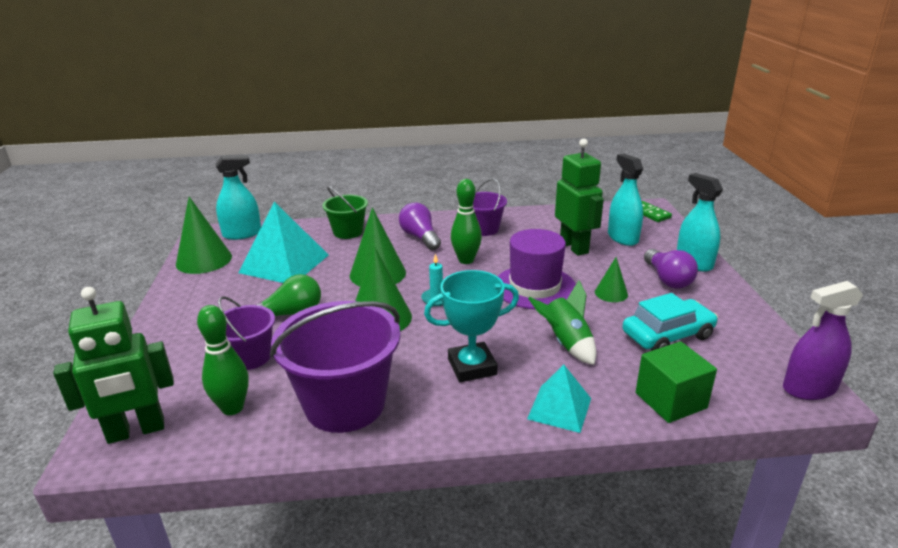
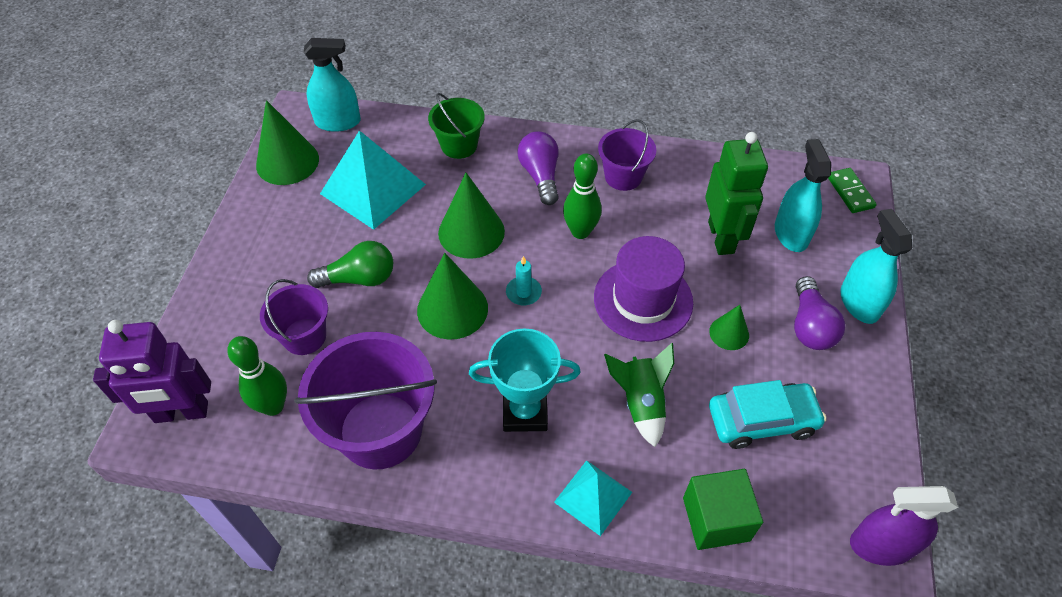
camera: 15 degrees right, 25 degrees up
green robot [53,287,174,444] -> purple robot [93,320,211,423]

